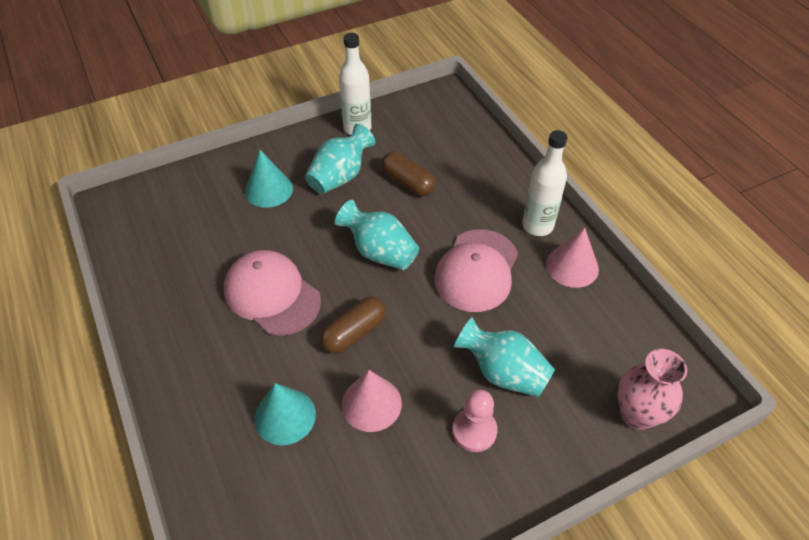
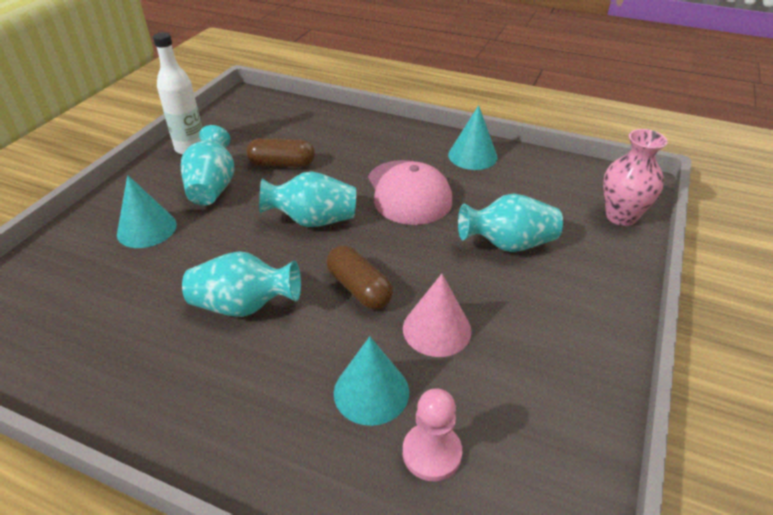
camera: 40 degrees left, 10 degrees down
pink cap [224,250,321,336] -> turquoise vase [182,251,301,317]
brown capsule [320,297,386,354] -> brown capsule turned 45 degrees counterclockwise [326,246,393,309]
pink pawn [453,389,498,452] -> pink pawn moved to [403,389,462,481]
white bottle [522,130,567,236] -> none
pink cone [546,227,599,288] -> turquoise cone [448,105,498,170]

